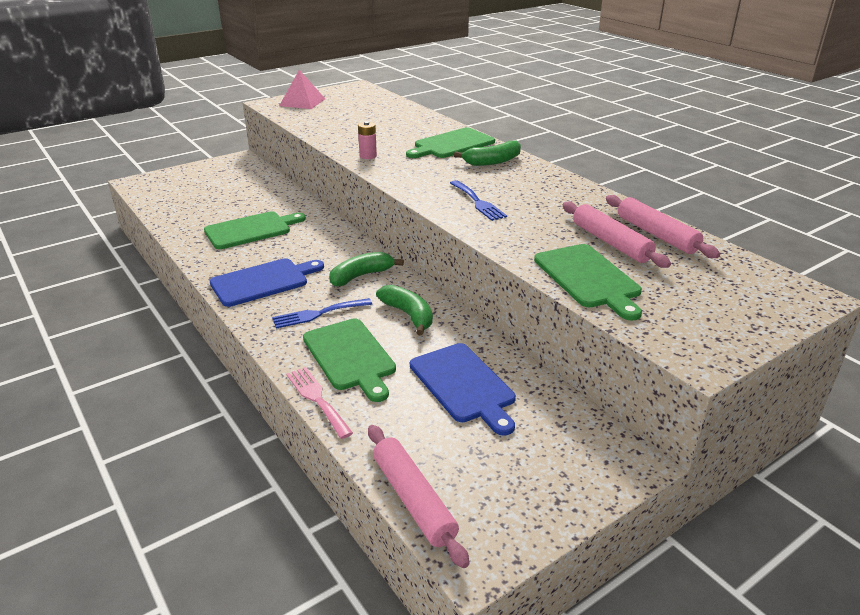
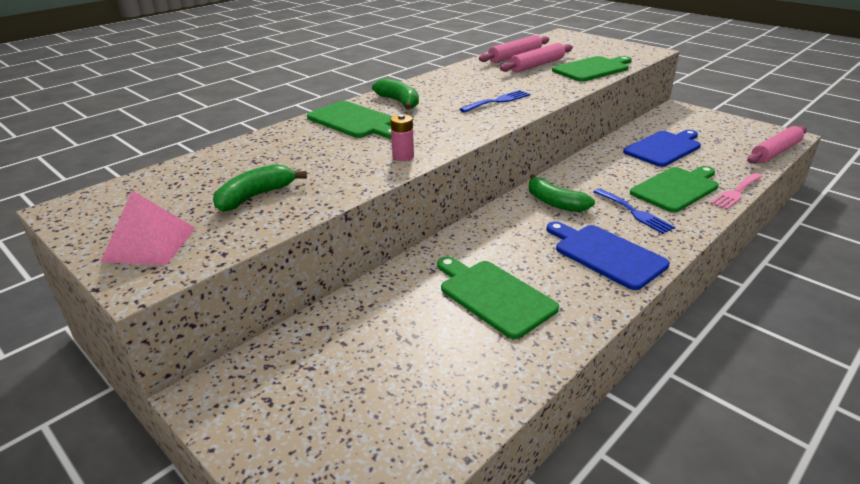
camera: 100 degrees left, 0 degrees up
green banana [376,285,433,336] -> green banana moved to [213,164,307,212]

